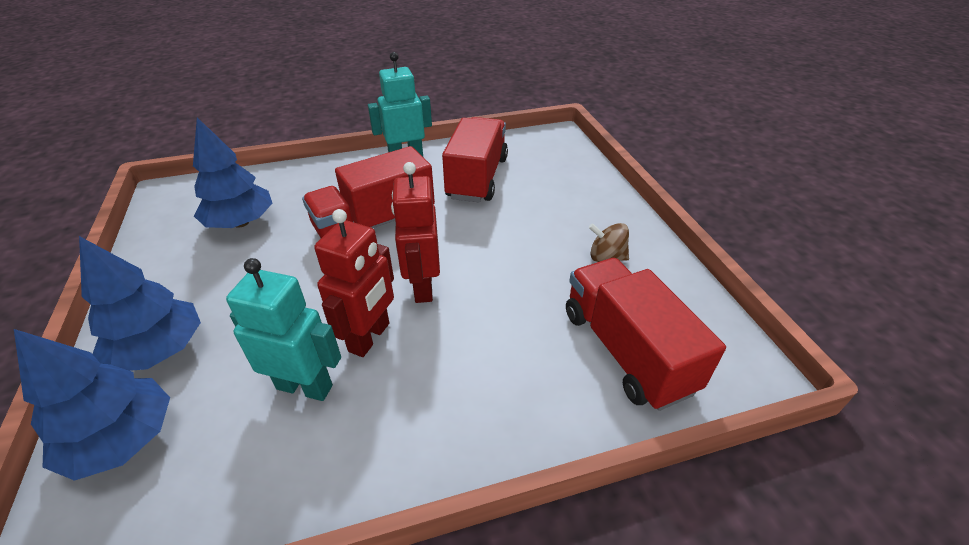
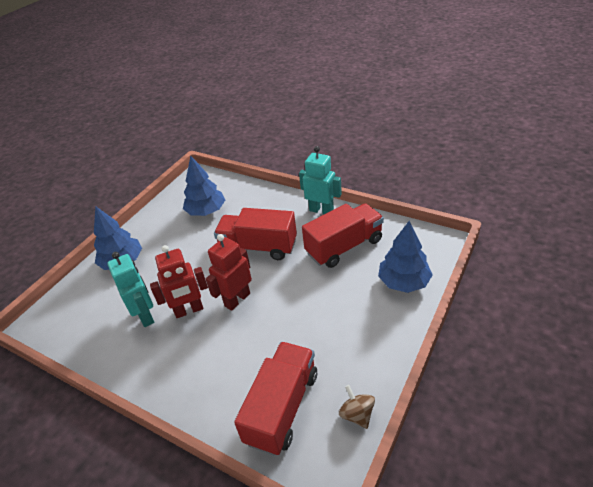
camera: 50 degrees right, 0 degrees up
blue tree [14,329,170,481] -> blue tree moved to [378,221,433,293]
brown spinning top [589,223,629,262] -> brown spinning top moved to [339,385,375,429]

